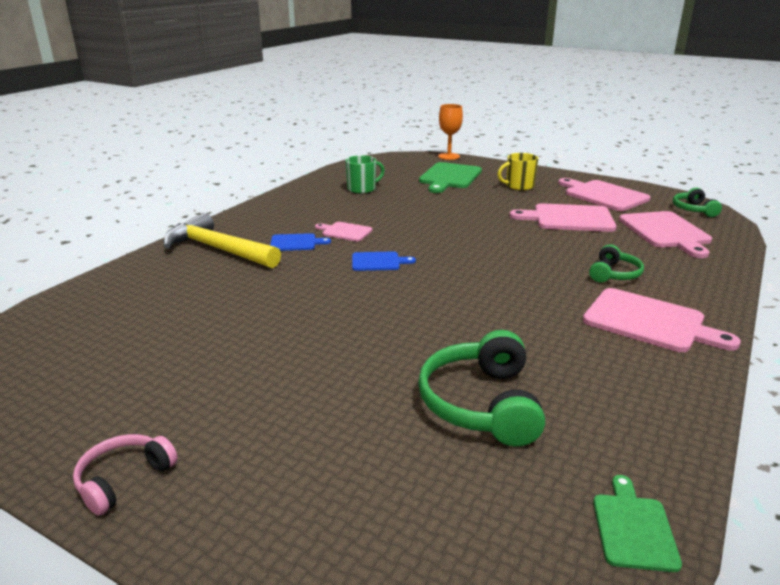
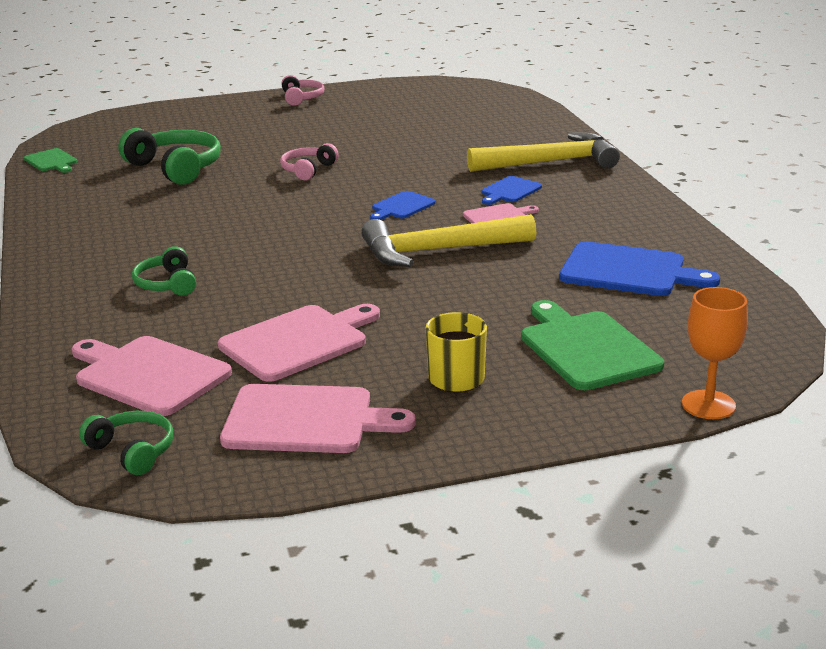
camera: 135 degrees right, 0 degrees up
green mug [346,155,385,194] -> blue cutting board [559,241,720,296]
pink cutting board [583,288,741,352] -> none
none -> pink headphones [280,143,339,180]
none -> yellow hammer [361,214,536,267]

